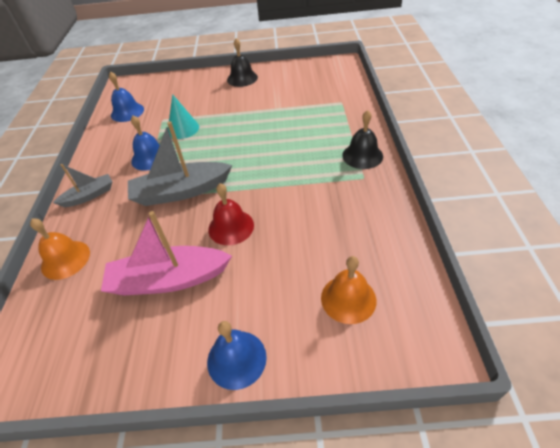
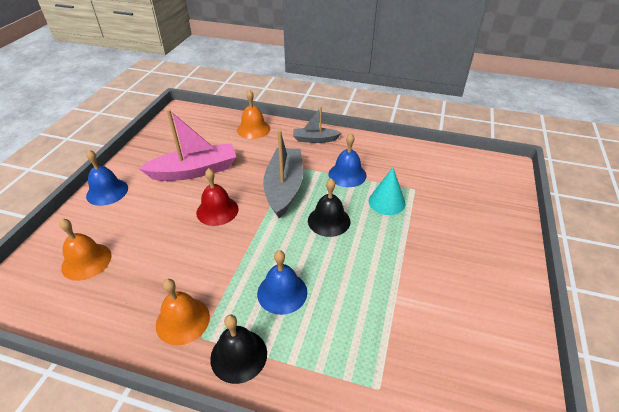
camera: 105 degrees right, 5 degrees down
grey boat [53,164,113,207] -> grey boat turned 105 degrees clockwise [293,107,341,143]
pink boat [101,211,232,295] -> pink boat turned 60 degrees clockwise [138,109,236,181]
blue bell [109,72,144,122] -> blue bell moved to [257,250,307,315]
black bell [227,38,258,87] -> black bell moved to [308,178,350,237]
none -> orange bell [156,279,210,346]

